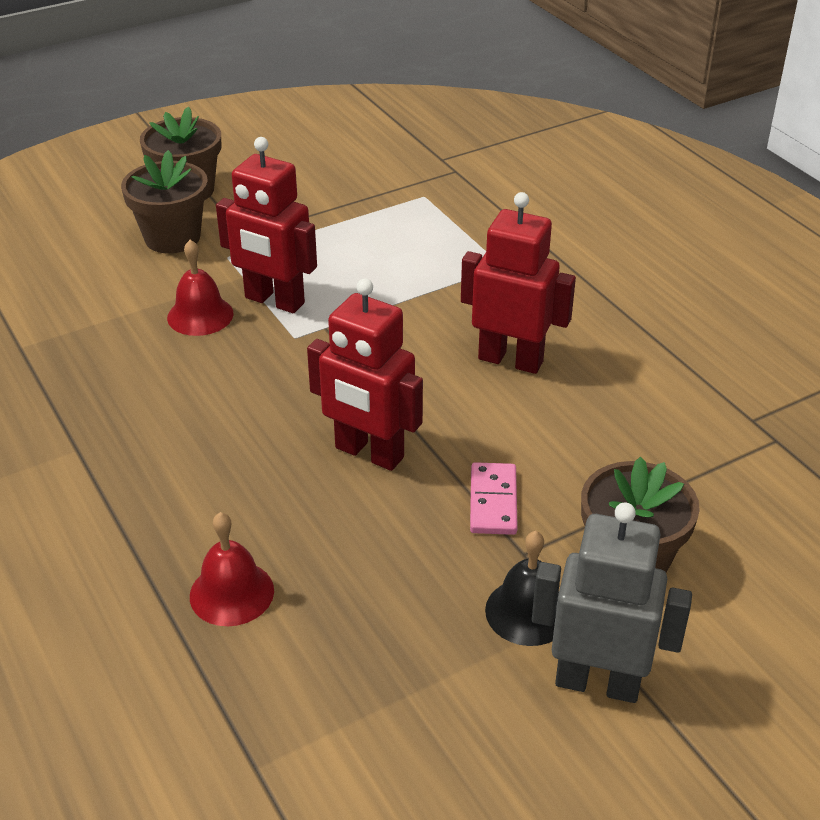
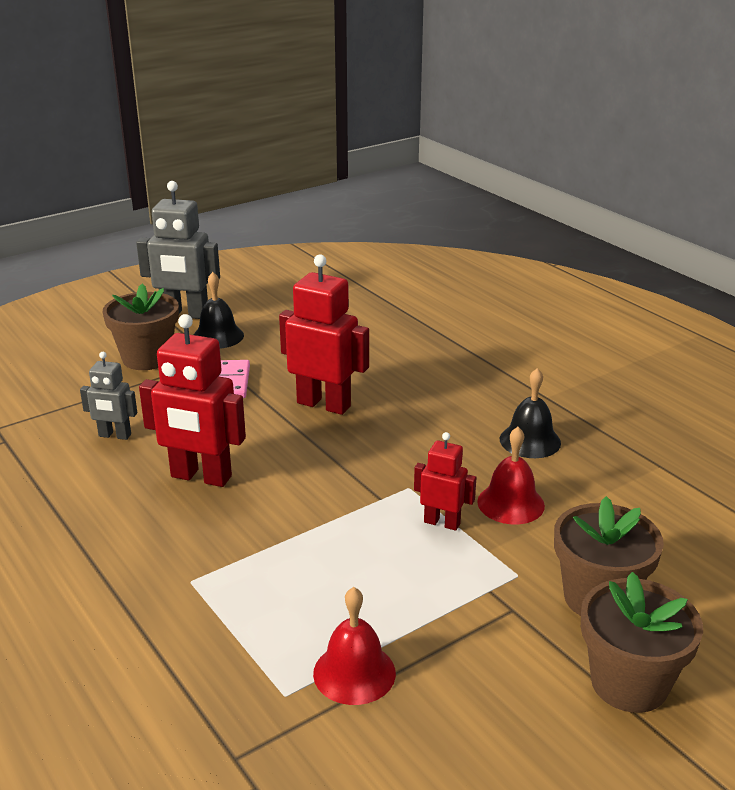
camera: 175 degrees right, 10 degrees down
red bell [190,512,274,626] -> red bell moved to [313,587,396,705]
red robot [216,137,317,313] -> red robot [414,432,477,531], size x0.56
none -> grey robot [80,352,137,440]
none -> black bell [500,368,561,458]

